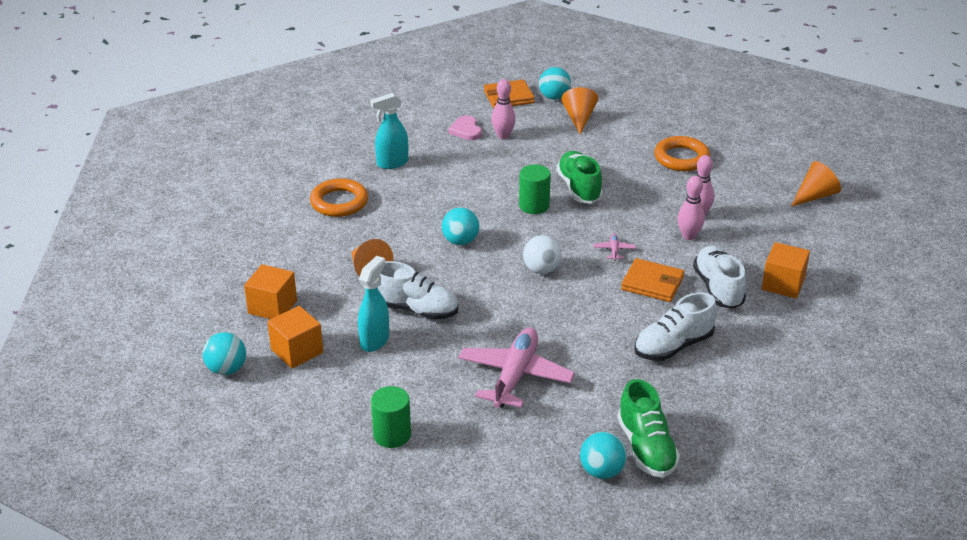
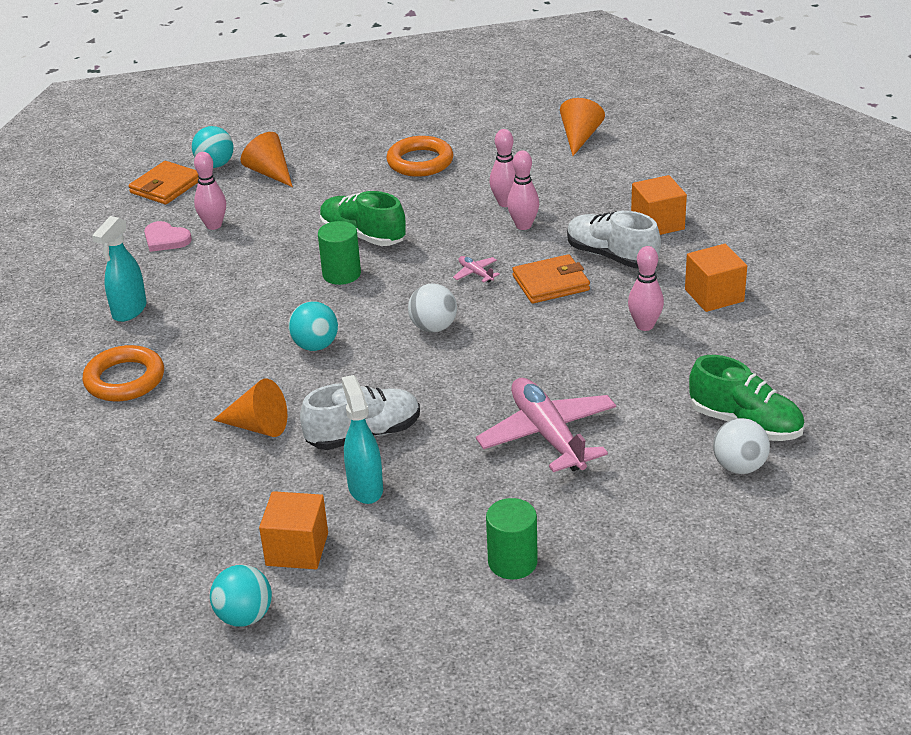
camera: 40 degrees left, 0 degrees up
orange cube [244,264,297,319] -> orange cube moved to [685,244,747,312]
turquoise ball [580,432,627,479] -> white ball [713,418,770,474]
white shoe [634,292,717,361] -> pink bowling pin [628,246,664,331]

